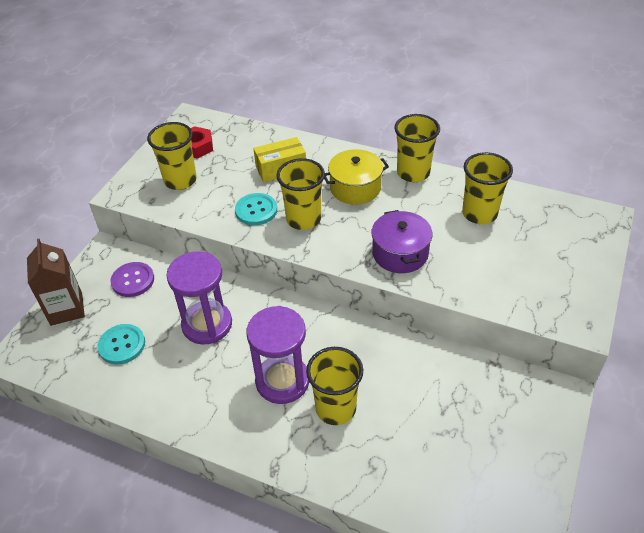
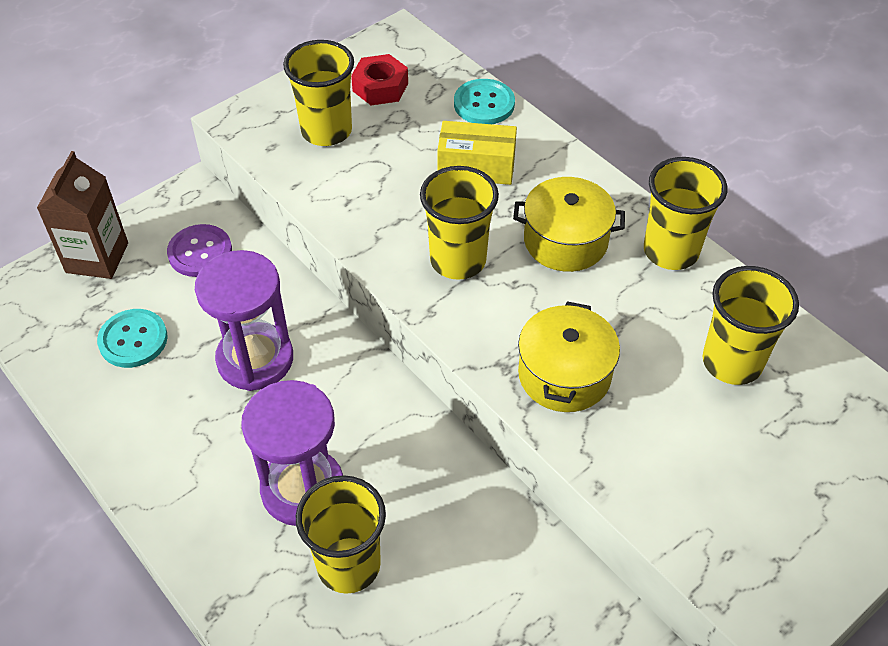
camera: 25 degrees right, 5 degrees up
turquoise button [235,193,277,225] -> turquoise button moved to [454,79,515,124]
purple pot [371,210,433,273] -> yellow pot [518,301,620,412]

